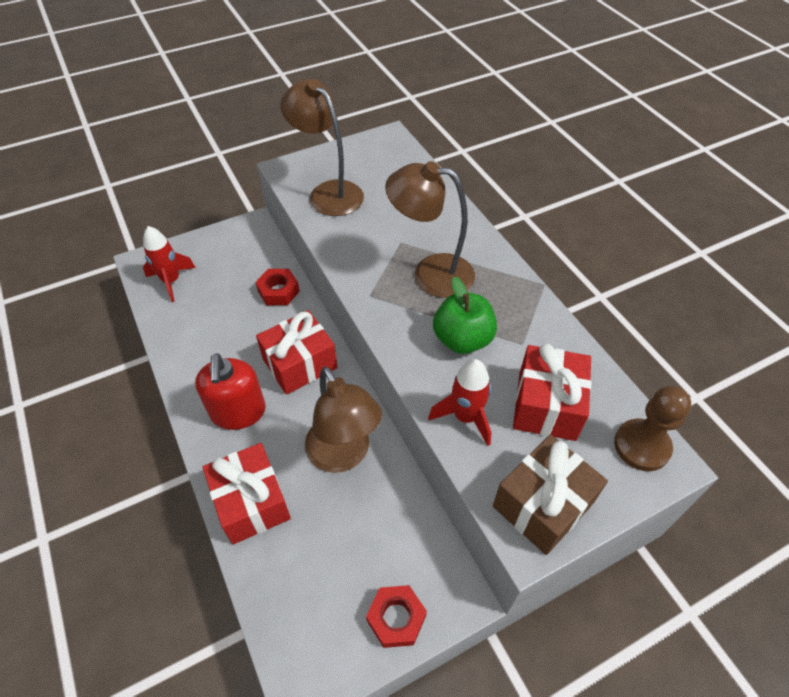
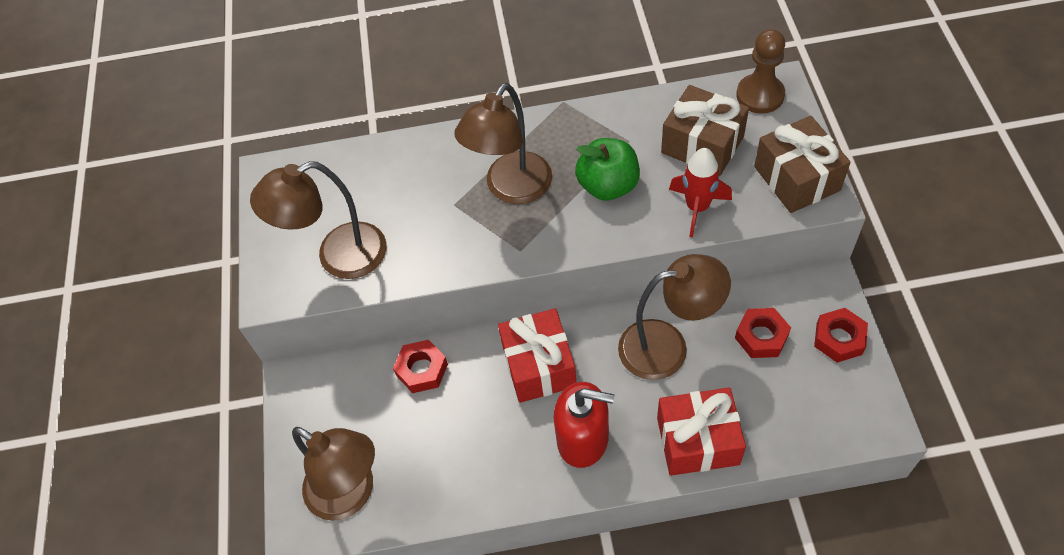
camera: 65 degrees left, 5 degrees up
red rocket [143,226,196,302] -> brown lamp [292,427,375,521]
red gift [513,343,591,441] -> brown gift [661,85,749,176]
none -> red nut [735,308,791,358]

